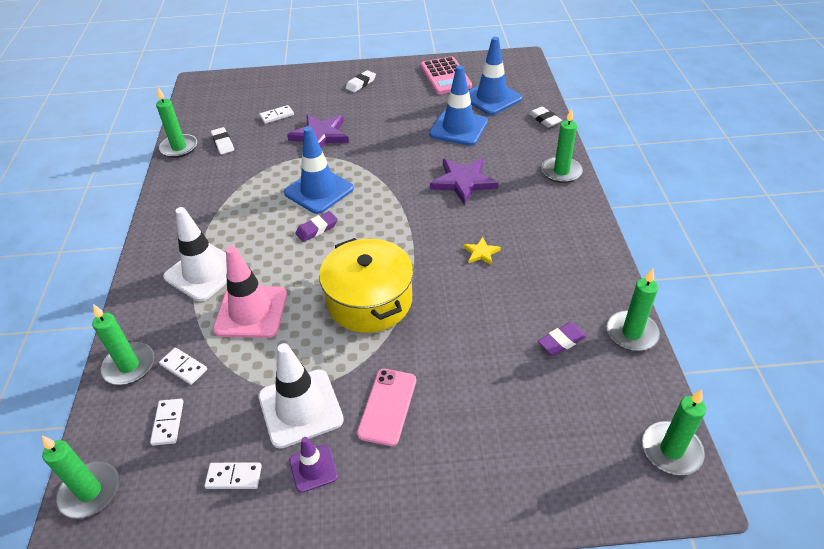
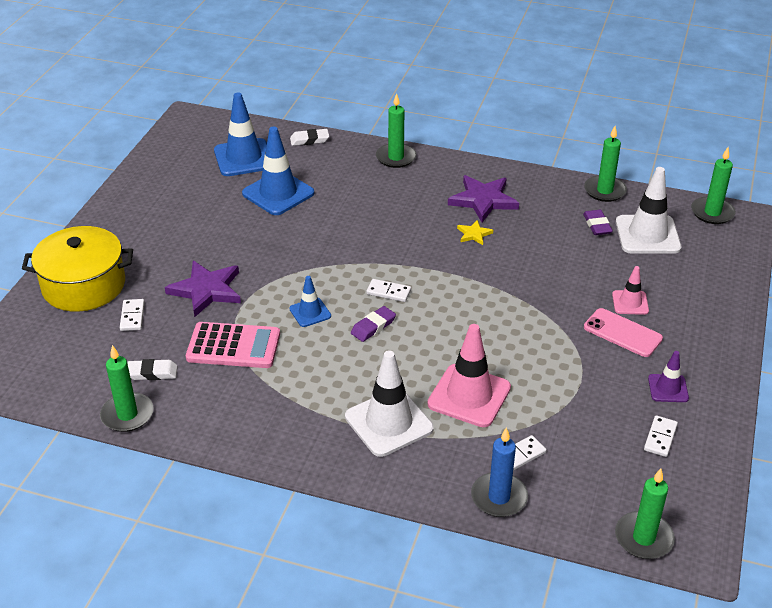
camera: 70 degrees left, 5 degrees down
green candle [92,304,154,385] -> blue candle [471,427,528,517]
white domino [150,399,183,446] -> white domino moved to [366,279,411,302]
white traffic cone [258,343,344,449] -> white traffic cone moved to [616,167,681,254]
blue traffic cone [284,126,354,214] -> blue traffic cone [289,276,331,327], size x0.54
purple eraser [295,211,338,242] -> purple eraser turned 60 degrees clockwise [351,306,396,342]
yellow pot [319,238,413,333] -> yellow pot moved to [22,226,133,312]
white eraser [346,70,376,92] -> none
pink calculator [420,56,472,94] -> pink calculator moved to [186,322,280,368]
purple star [430,158,498,205] -> purple star moved to [448,175,519,222]
none -> pink traffic cone [612,266,649,315]

